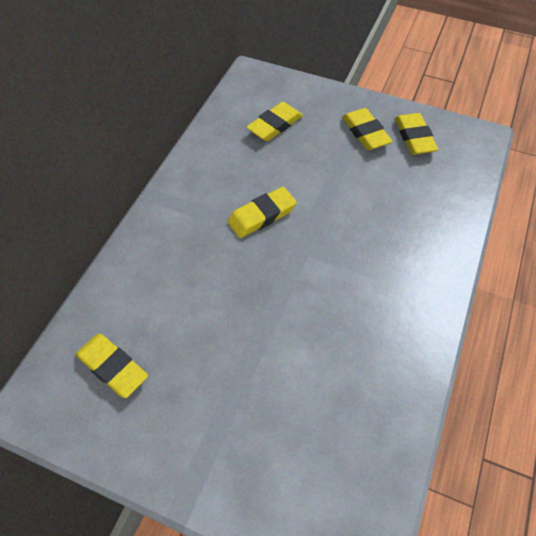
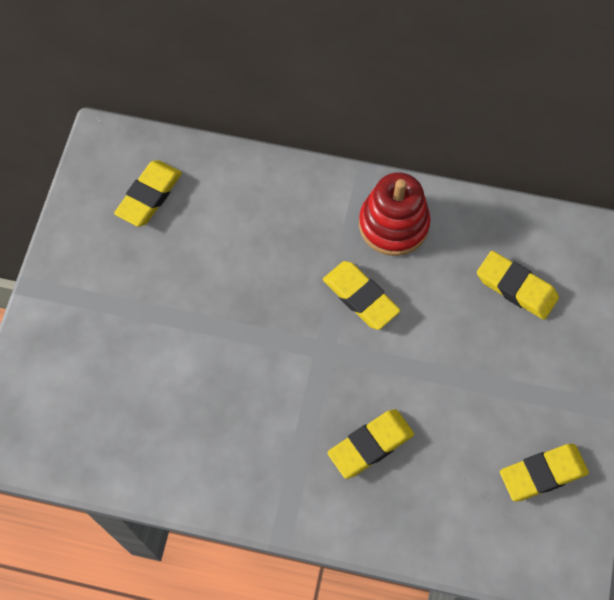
camera: 80 degrees right, 10 degrees up
yellow eraser [342,108,393,150] -> yellow eraser moved to [327,409,414,479]
none -> red stacking toy [359,172,431,256]

